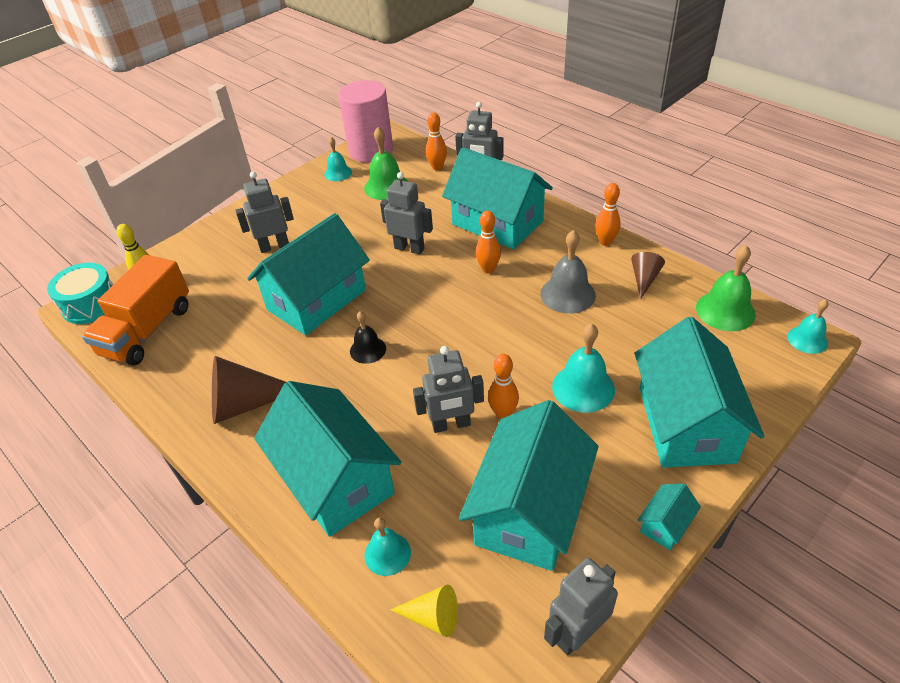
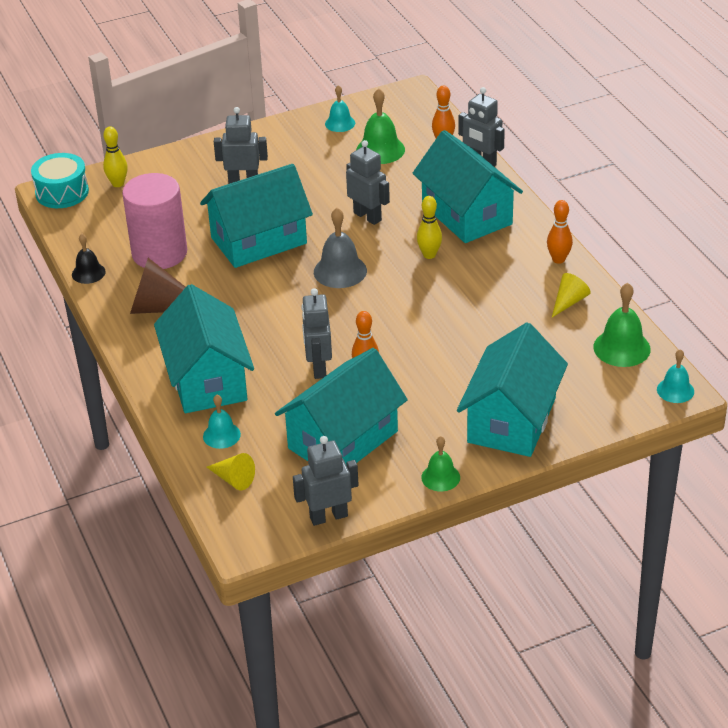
camera: 20 degrees right, 5 degrees down
orange truck [82,255,189,366] -> none
pink cylinder [338,80,393,163] -> pink cylinder moved to [122,173,187,269]
black bell [350,311,386,364] -> black bell moved to [72,234,106,284]
grey robot [413,346,484,433] -> grey robot turned 75 degrees clockwise [302,288,332,379]
orange bowling pin [476,211,501,274] -> yellow bowling pin [417,196,442,259]
grey bell [541,230,596,314] -> grey bell moved to [314,208,367,288]
turquoise bell [552,323,615,413] -> none
brown cone [631,252,665,299] -> yellow cone [552,273,591,317]
turquoise house [638,483,701,550] -> green bell [421,436,460,491]

